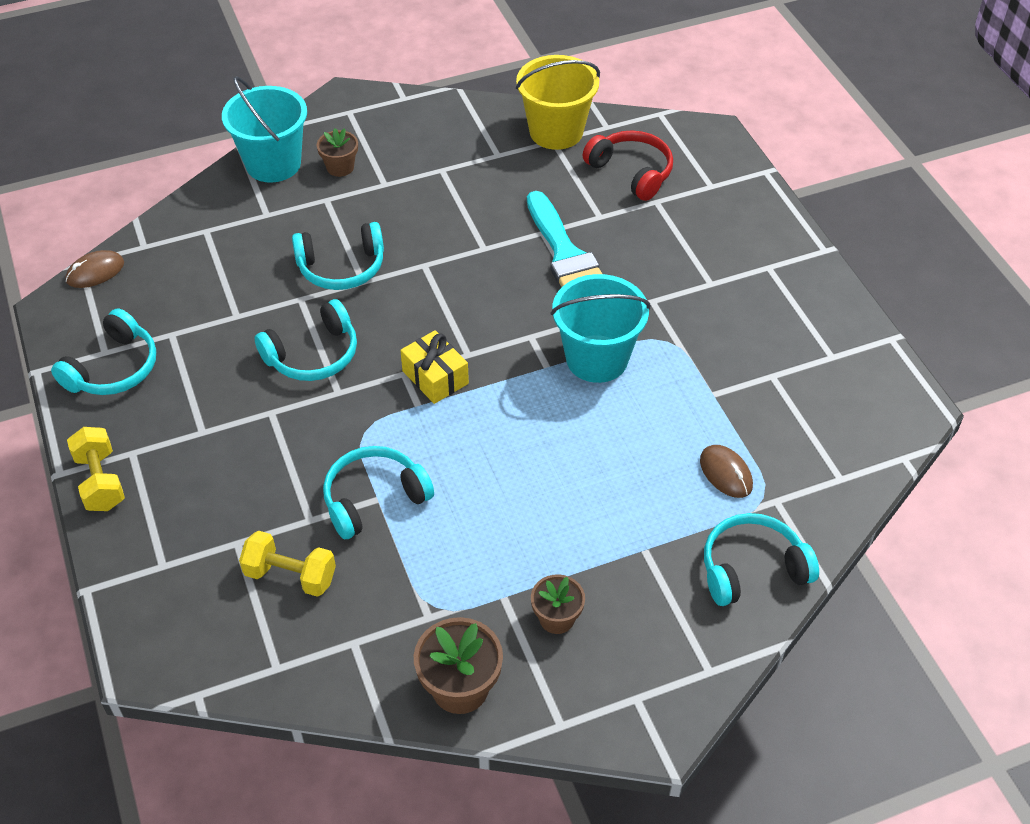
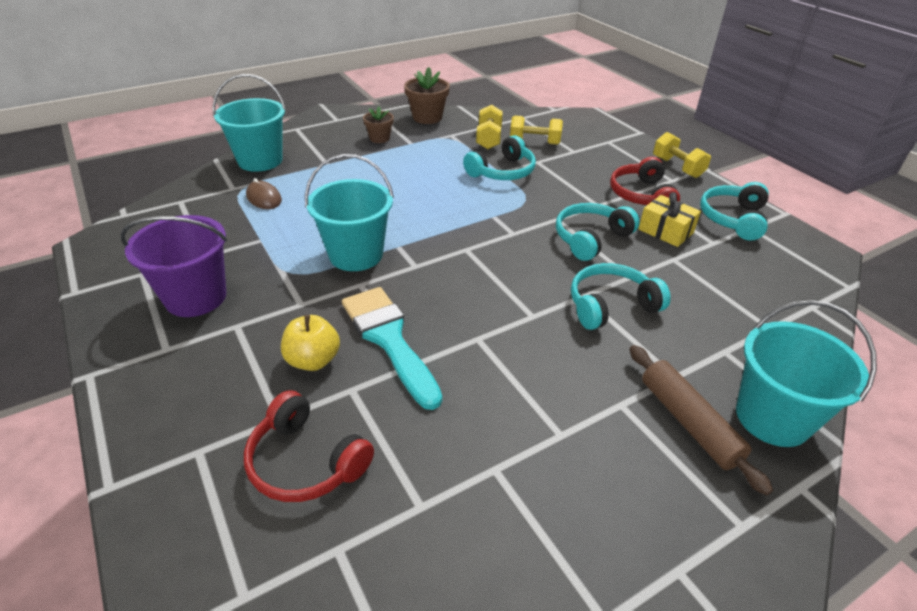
camera: 170 degrees right, 10 degrees down
brown mouse [65,250,124,288] -> none
brown flower pot [317,128,358,177] -> brown rolling pin [629,345,773,495]
yellow gift [400,330,469,404] -> yellow gift moved to [639,192,701,247]
yellow bucket [516,55,600,150] -> none
turquoise headphones [704,513,819,606] -> turquoise bucket [212,74,286,172]
none -> purple bucket [121,215,227,317]
none -> yellow apple [281,315,340,371]
none -> yellow dumbbell [476,104,503,149]
none -> red headphones [610,157,680,205]

